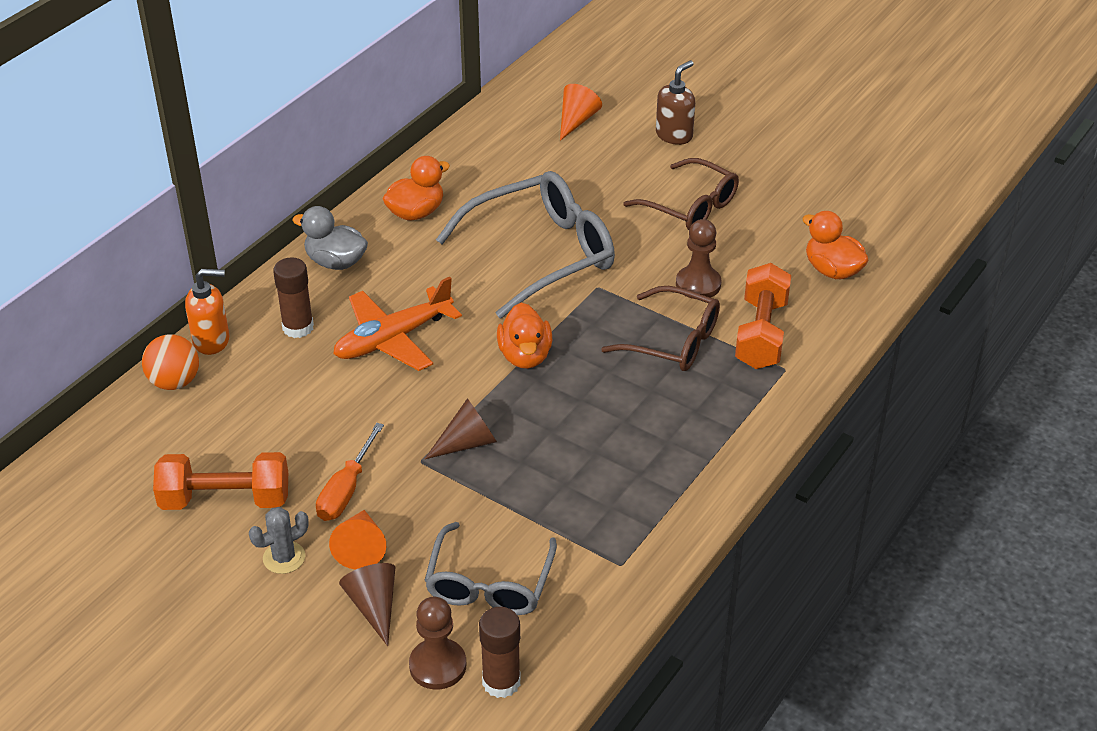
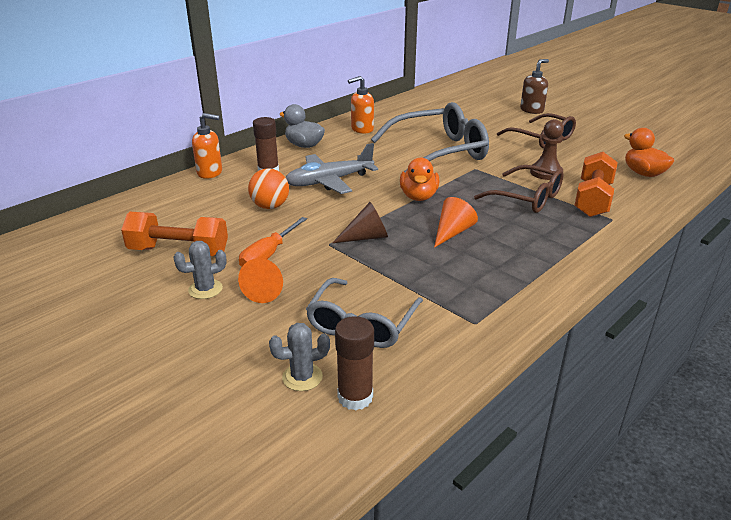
camera: 10 degrees right, 10 degrees down
orange ball [142,334,199,390] -> orange ball moved to [248,168,289,209]
orange plane [333,277,462,371] -> grey plane [286,143,378,194]
brown cone [339,563,395,646] -> none
orange duck [383,156,450,221] -> orange soap dispenser [348,76,374,134]
brown pawn [409,597,466,690] -> grey cactus [269,323,330,391]
orange cone [560,84,602,141] -> orange cone moved to [434,197,478,248]

